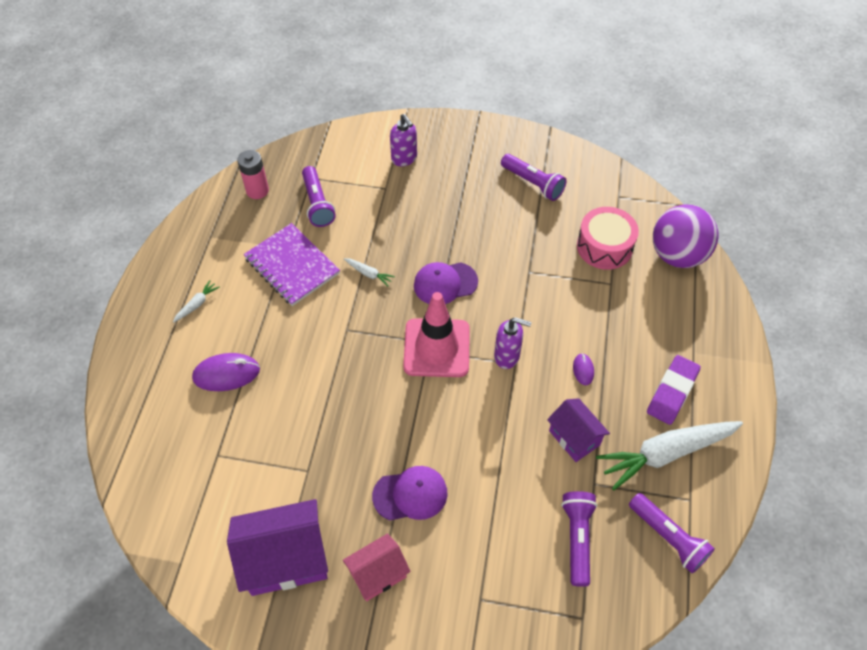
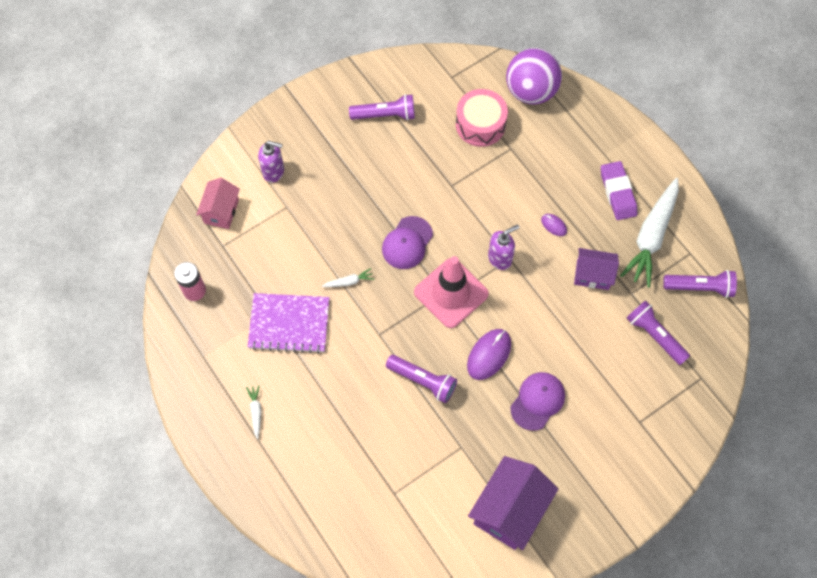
camera: 45 degrees left, 10 degrees up
purple mouse [192,353,260,391] -> purple mouse moved to [467,329,511,380]
purple flashlight [302,166,336,227] -> purple flashlight moved to [386,355,457,403]
pink house [343,533,411,601] -> pink house moved to [196,178,240,229]

